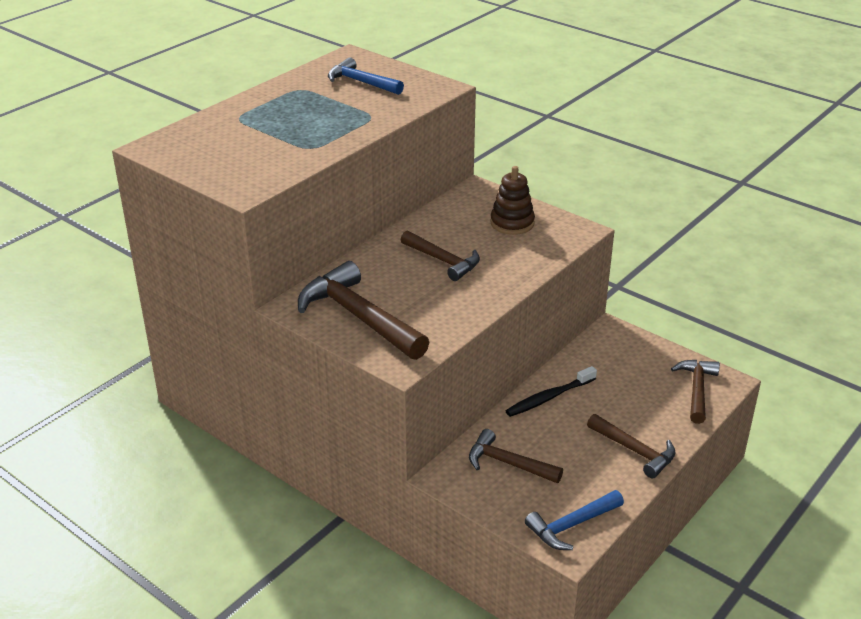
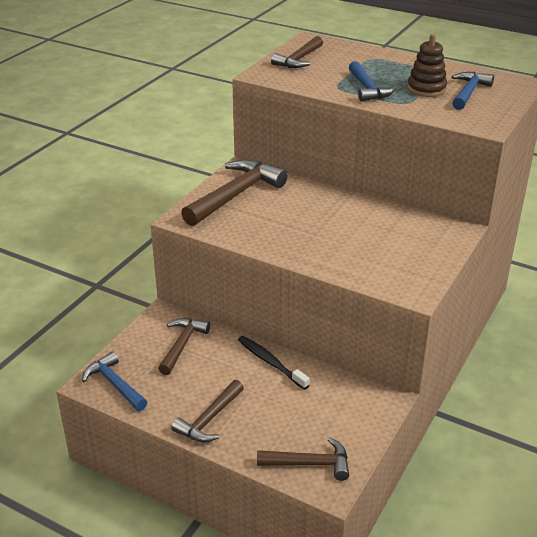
camera: 80 degrees right, 0 degrees up
brown hammer [401,231,480,281] -> brown hammer moved to [271,36,323,68]
brown stacking toy [490,166,535,235] -> brown stacking toy moved to [407,34,447,97]
none -> blue hammer [349,61,396,102]

